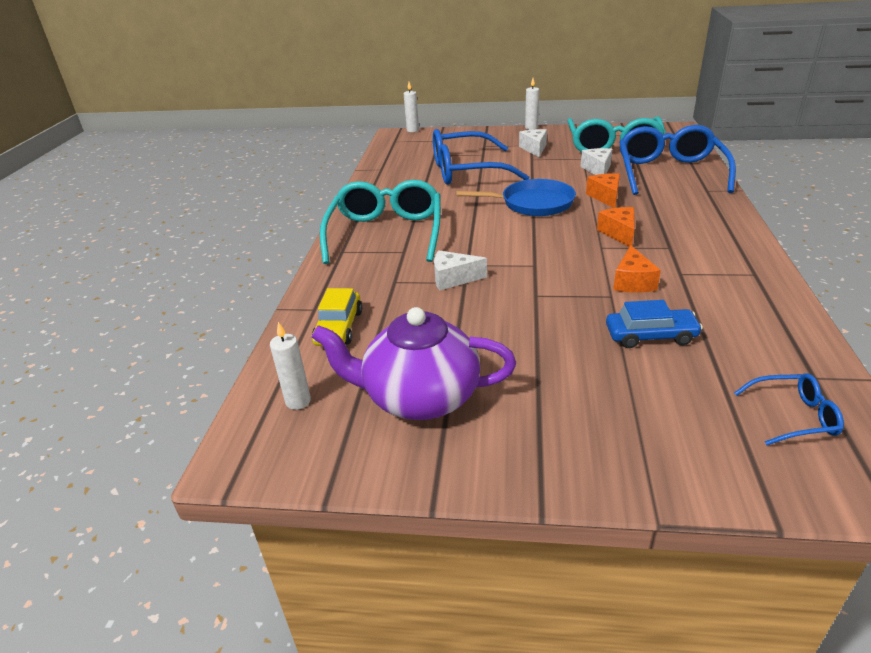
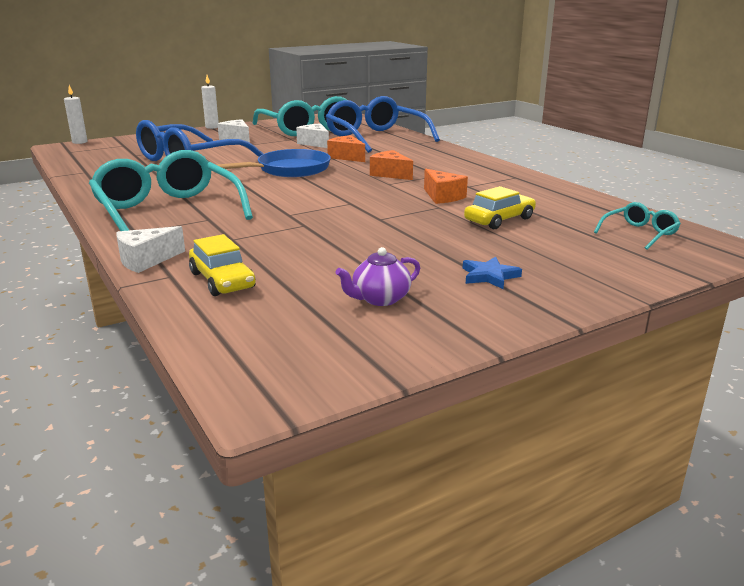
camera: 40 degrees left, 10 degrees down
white candle [270,322,311,410] -> none
purple teapot [312,307,516,420] -> purple teapot [335,247,420,306], size x0.48
white cheese [434,250,487,291] -> white cheese moved to [116,226,185,273]
blue car [606,300,703,348] -> yellow car [464,186,536,229]
blue glasses [734,373,844,445] -> turquoise glasses [594,202,681,250]
none -> blue star [462,257,522,289]

